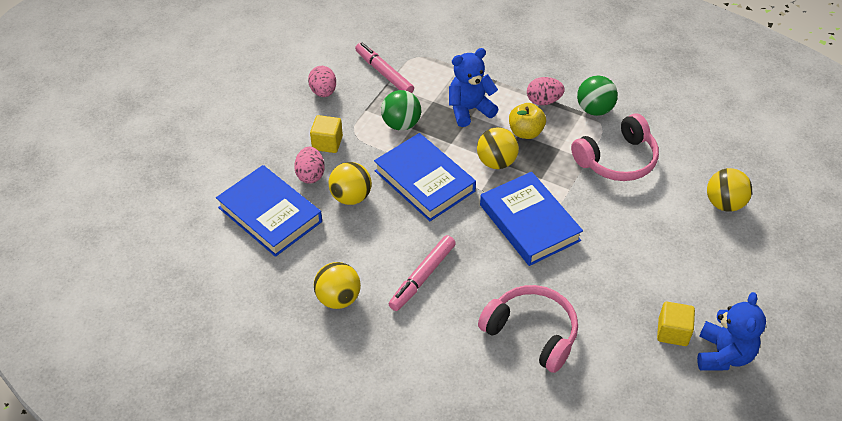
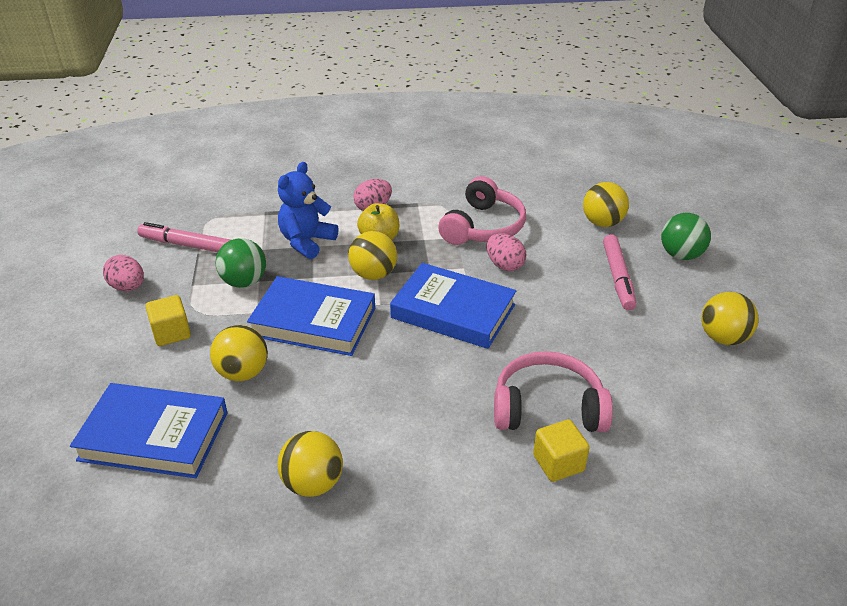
camera: 35 degrees left, 10 degrees down
pink egg [294,147,325,184] -> pink egg moved to [487,233,526,271]
pink marker [389,235,456,311] -> pink marker moved to [603,234,636,311]
green ball [577,76,618,116] -> green ball moved to [661,213,711,260]
yellow cube [657,302,695,346] -> yellow cube moved to [533,419,590,482]
blue teddy bear [697,292,766,371] -> yellow ball [701,292,759,345]

